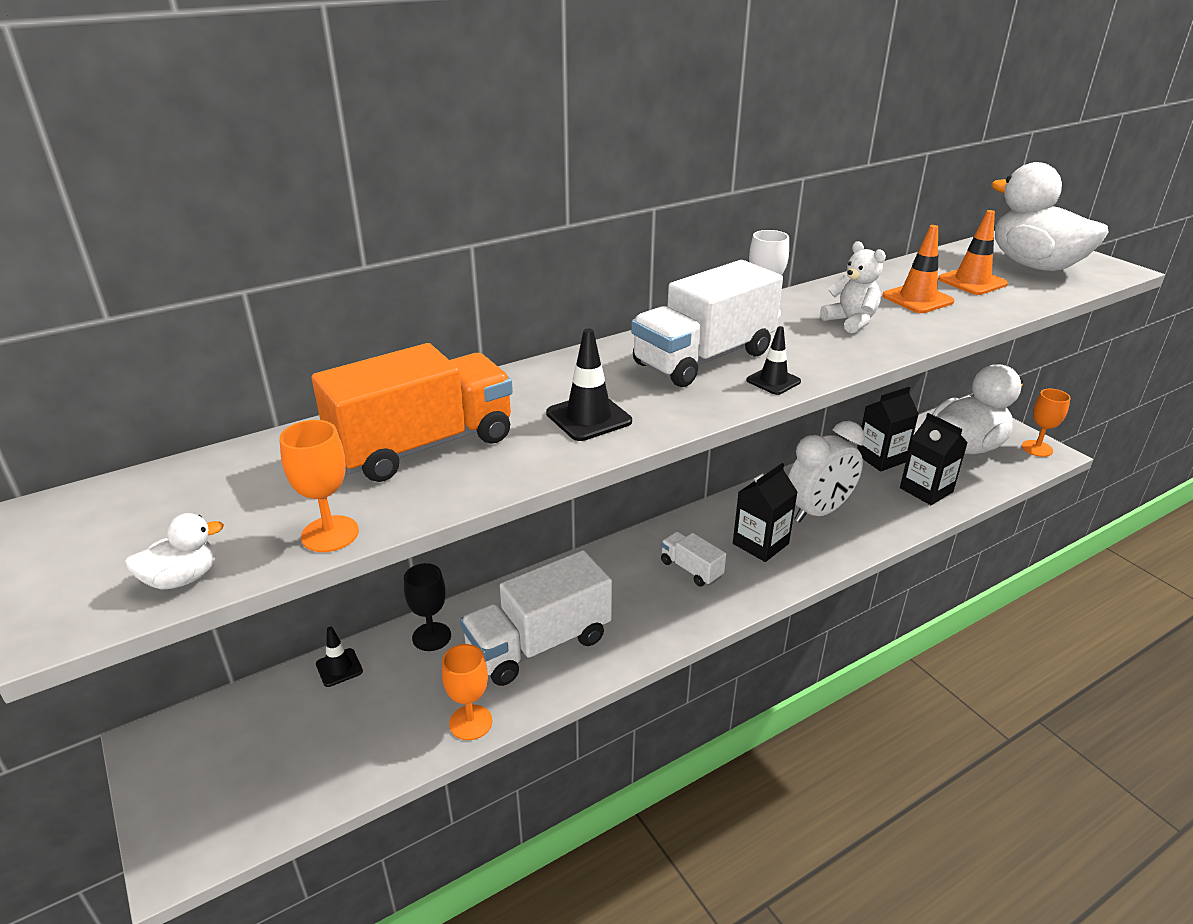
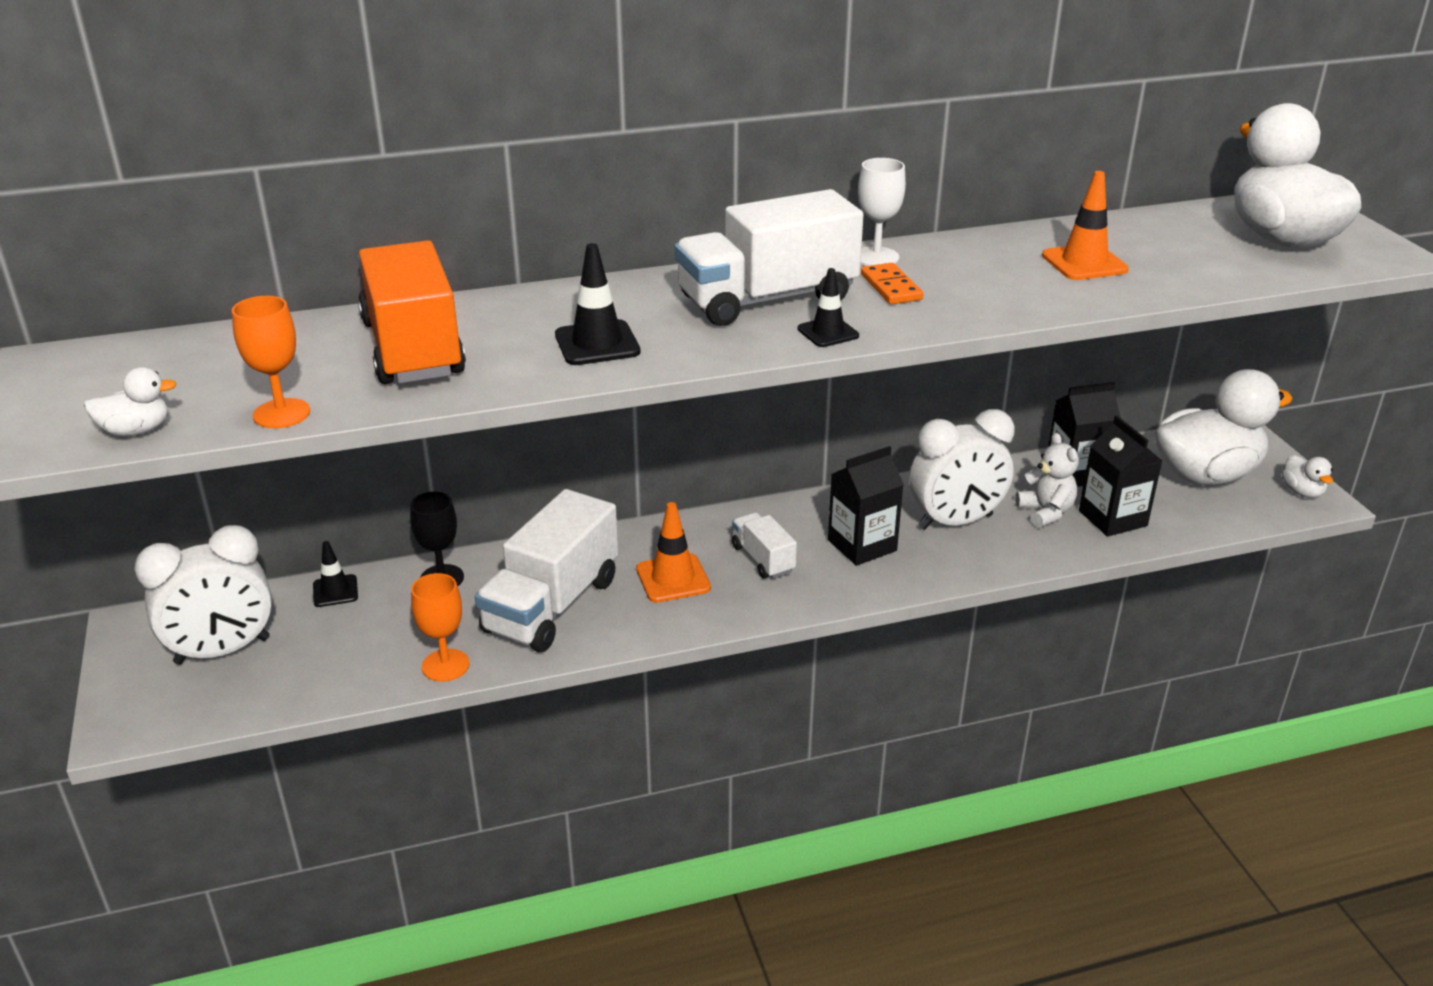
camera: 15 degrees right, 0 degrees up
orange truck [312,343,513,482] -> orange truck turned 90 degrees counterclockwise [358,240,466,384]
white truck [460,550,612,686] -> white truck turned 45 degrees counterclockwise [475,489,618,652]
white teddy bear [820,241,886,333] -> white teddy bear moved to [1015,433,1079,528]
orange traffic cone [938,210,1008,295] -> orange traffic cone moved to [636,502,711,603]
orange goblet [1022,389,1071,457] -> white duck [1282,454,1333,498]
none -> white clock [134,525,272,665]
none -> orange domino [861,263,924,304]

